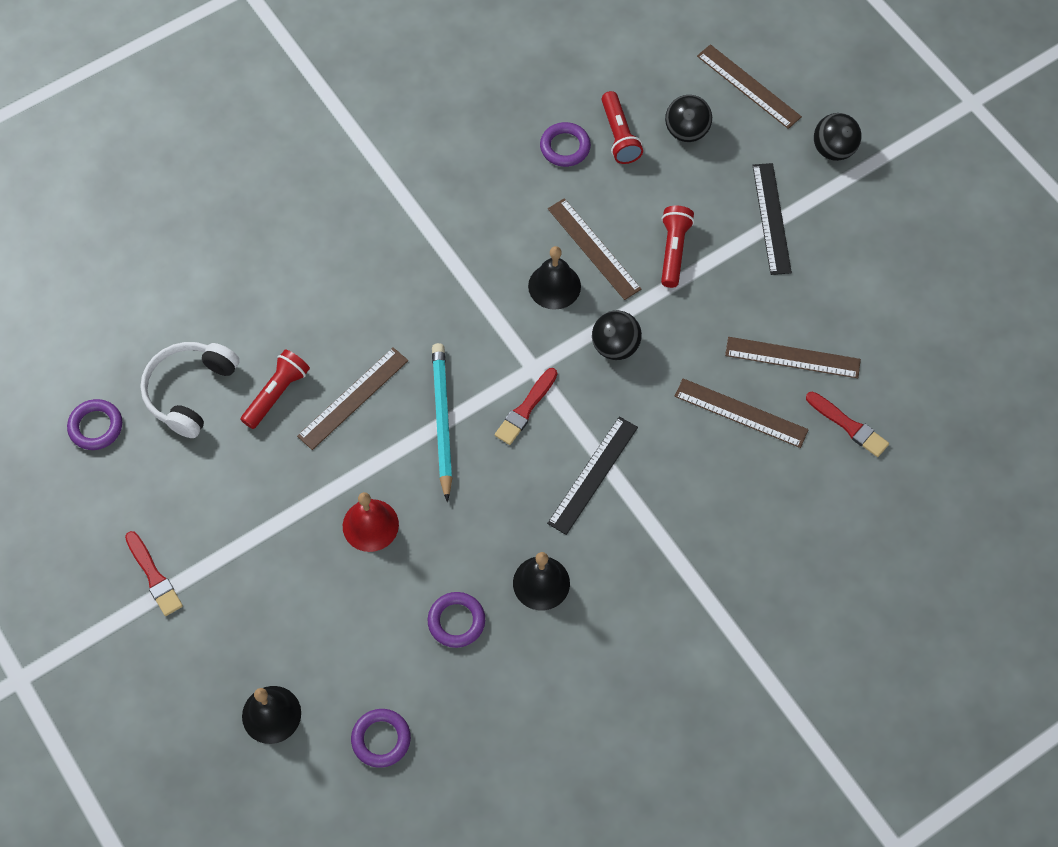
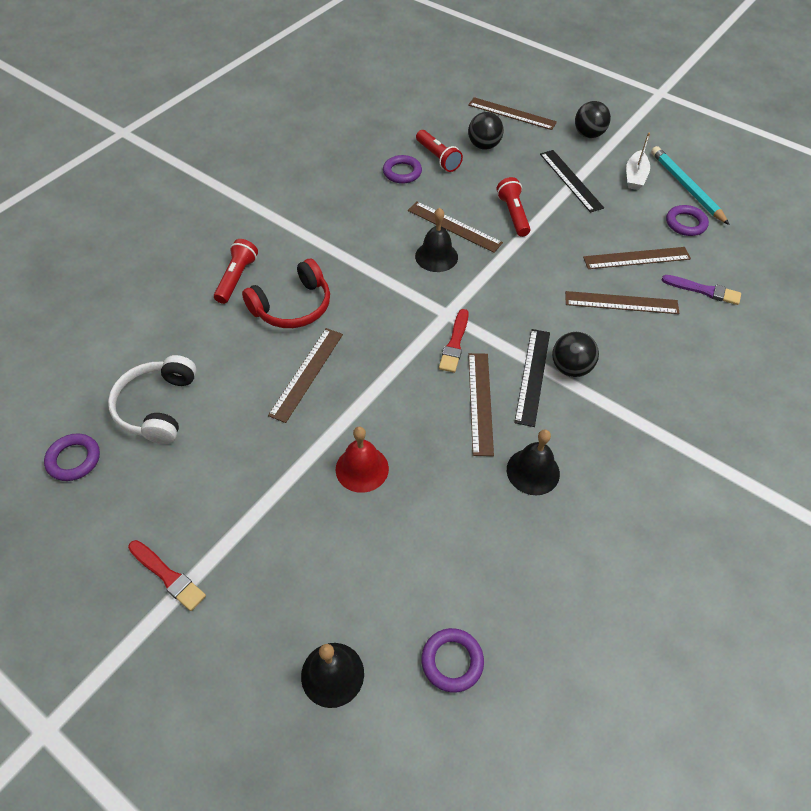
camera: 20 degrees left, 10 degrees down
red flashlight [240,349,310,429] -> red flashlight moved to [214,239,258,304]
purple ring [428,592,485,648] -> purple ring moved to [666,205,709,236]
turquoise pencil [432,343,452,502] -> turquoise pencil moved to [651,146,730,225]
black ball [592,310,642,360] -> black ball moved to [552,332,599,377]
red brush [806,392,889,457] -> purple brush [662,275,741,305]
none -> red headphones [242,259,330,328]
none -> brown ruler [468,353,494,456]
none -> white boat [626,133,650,190]

